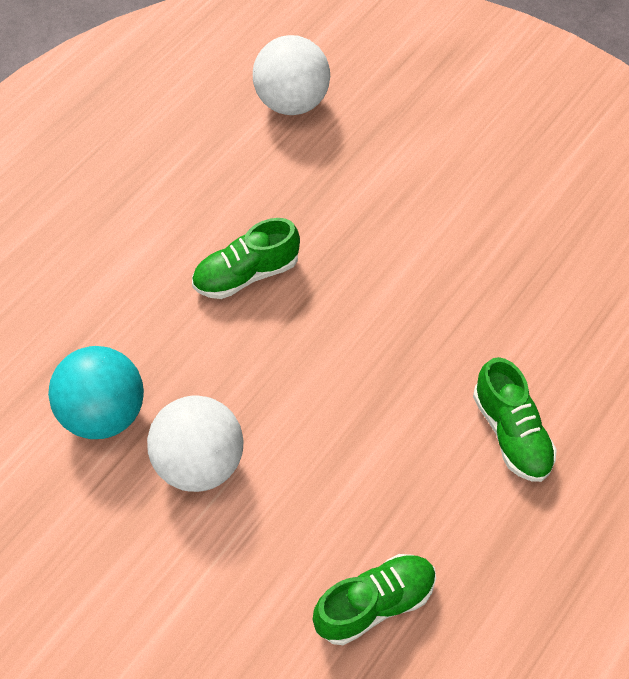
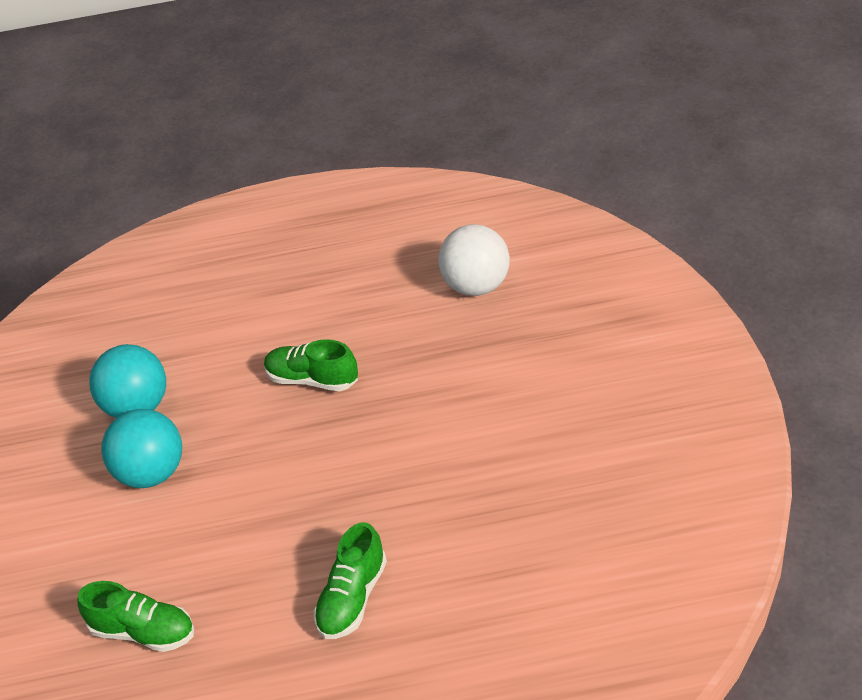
camera: 50 degrees right, 15 degrees down
white ball [147,395,243,492] -> turquoise ball [101,409,182,488]

